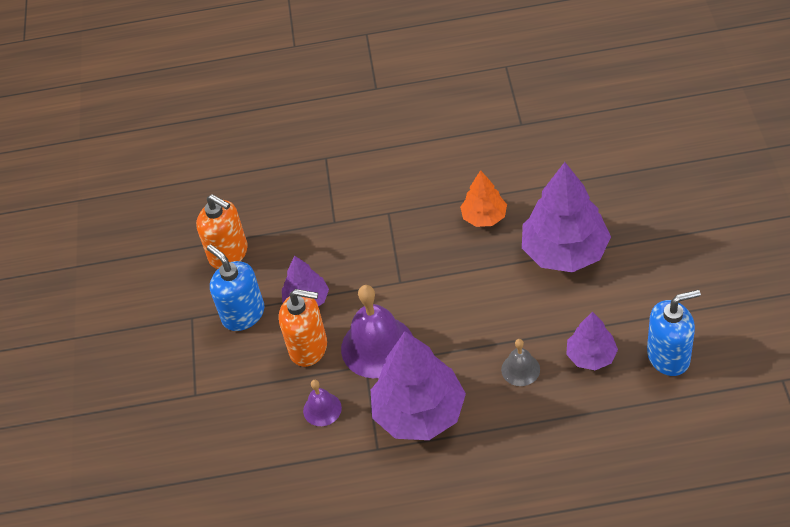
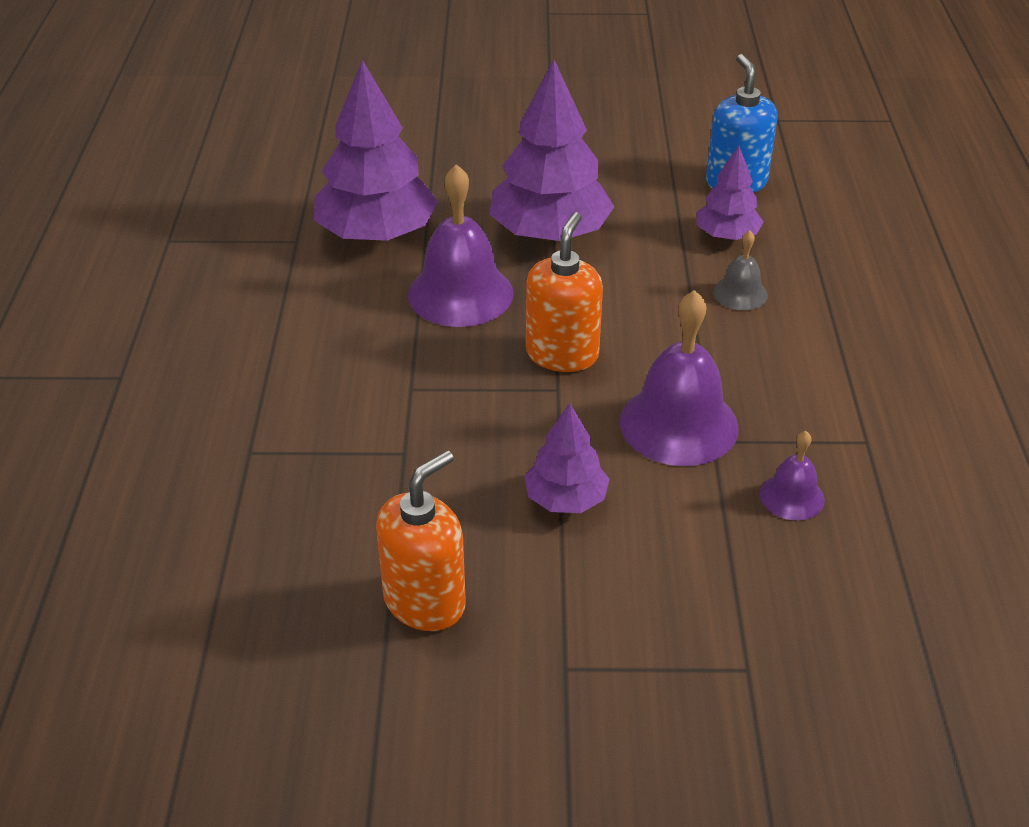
camera: 90 degrees left, 10 degrees down
blue soap dispenser [207,244,264,331] -> none
orange soap dispenser [279,289,327,367] -> orange soap dispenser moved to [526,212,603,372]
purple tree [371,331,466,440] -> purple tree moved to [314,60,438,242]
orange tree [460,170,507,227] -> purple bell [408,164,514,327]

